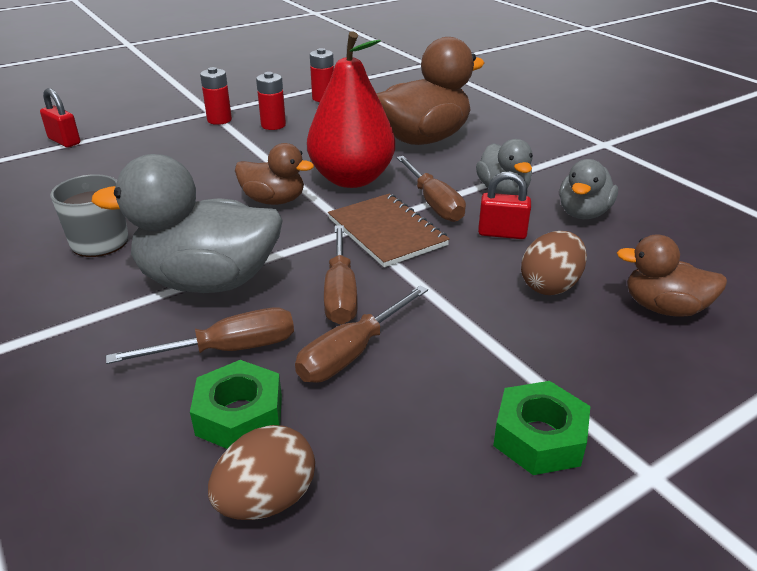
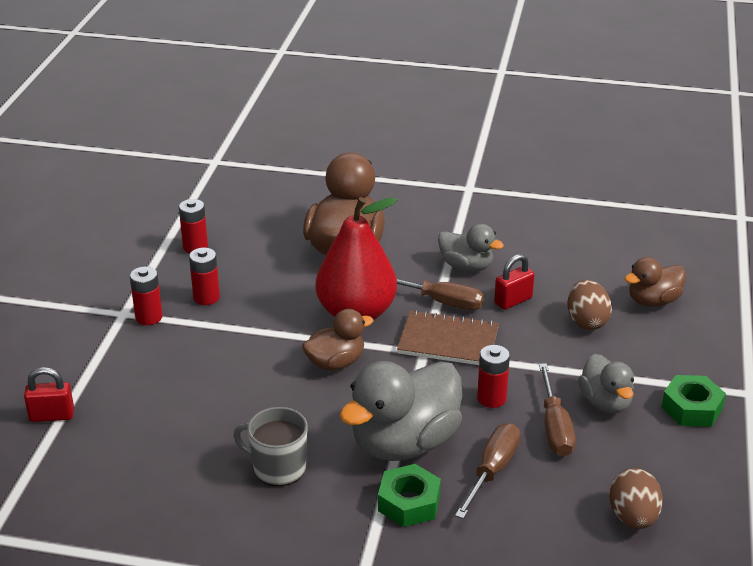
camera: 45 degrees left, 0 degrees up
green nut [190,360,282,449] -> green nut moved to [378,464,441,527]
brown screwdriver [324,225,357,325] -> red battery [477,345,510,408]
grey duck [559,159,618,219] -> grey duck moved to [578,354,634,413]

